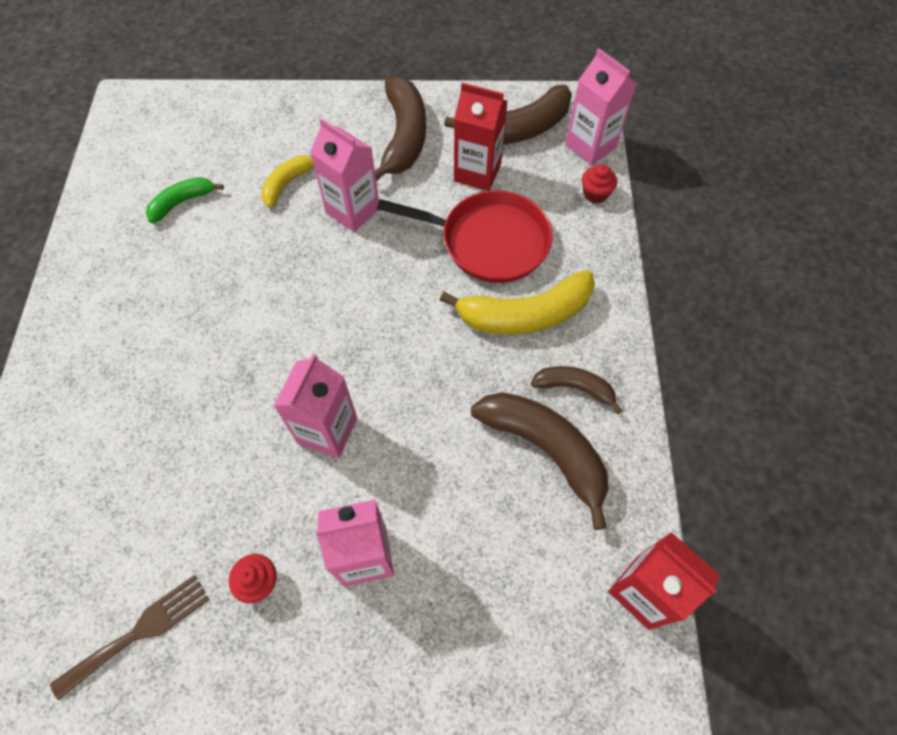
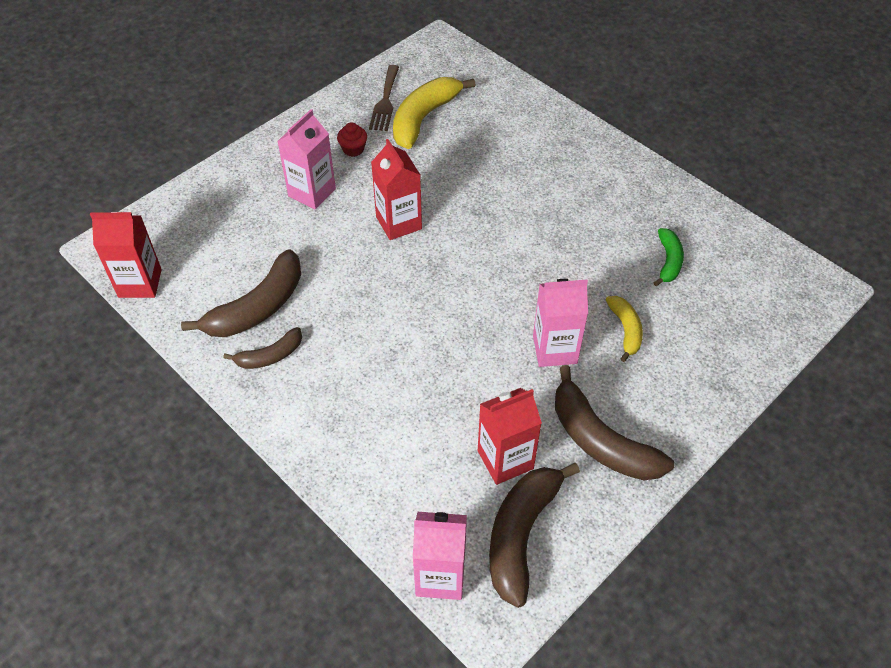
camera: 135 degrees right, 10 degrees down
pink carton [274,354,357,458] -> red carton [371,139,422,240]
red pan [377,191,553,283] -> none
yellow banana [440,270,595,335] -> yellow banana moved to [393,77,476,149]
brown banana [471,392,609,530] -> brown banana turned 45 degrees counterclockwise [181,249,301,337]
red cupcake [582,164,617,204] -> none

